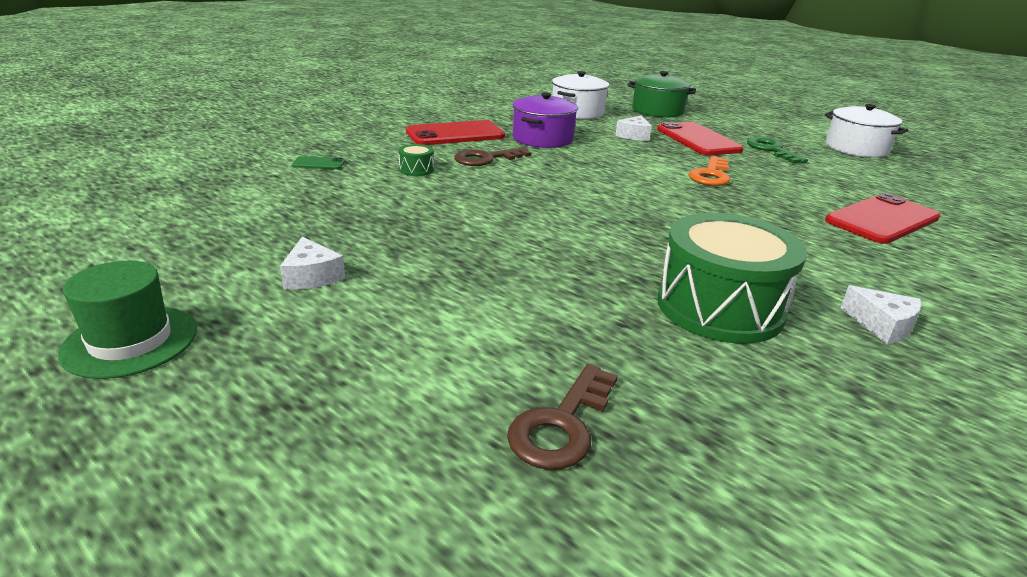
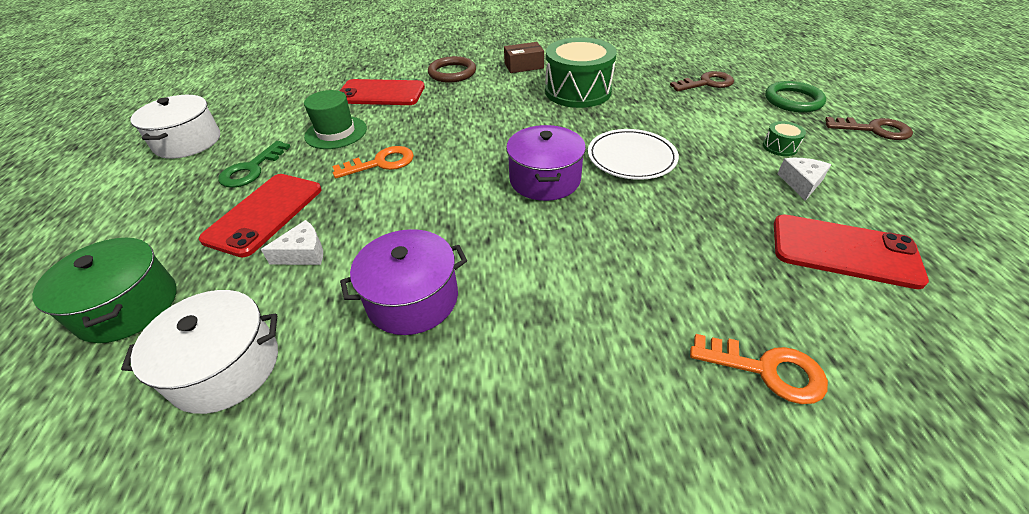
camera: 135 degrees left, 15 degrees up
green hat [58,261,197,379] -> green hat moved to [304,90,367,149]
green phone [292,156,345,169] -> orange key [690,334,828,404]
green drum [398,144,434,176] -> green drum moved to [763,121,806,156]
red phone [406,120,505,145] -> red phone moved to [774,214,929,289]
brown key [454,147,531,166] -> brown key moved to [825,117,913,140]
white cheese [841,285,922,344] -> brown box [504,42,544,73]
none -> brown ring [428,56,476,83]
none -> purple pot [506,125,586,201]
none -> white plate [588,129,679,180]
none -> green ring [765,81,826,113]

